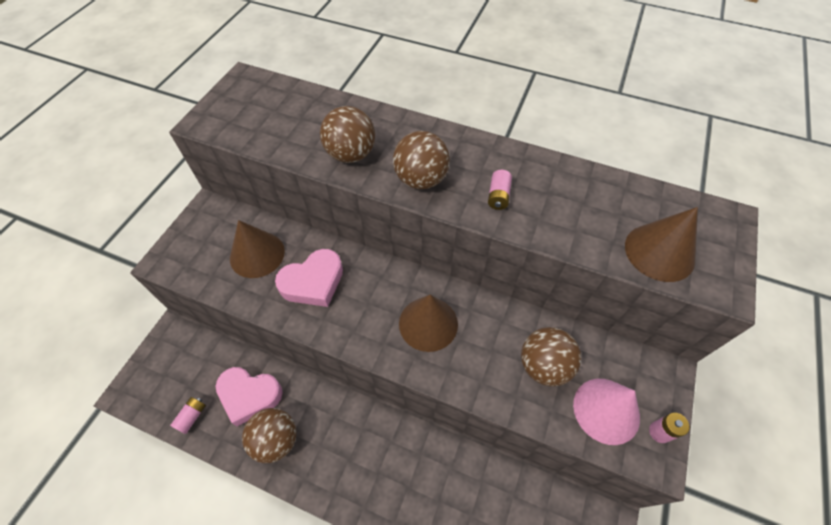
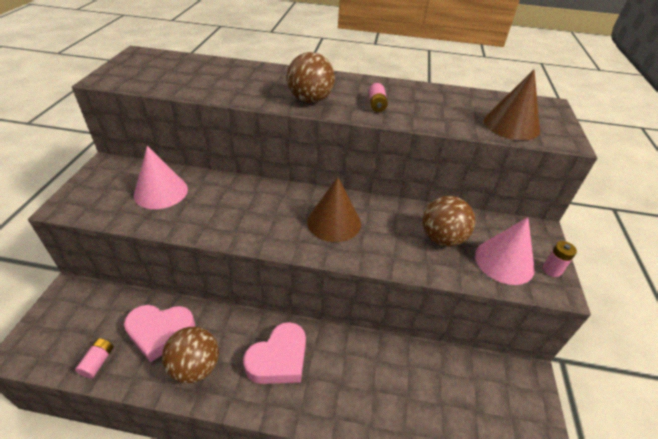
camera: 15 degrees left, 15 degrees down
brown cone [230,220,285,278] -> pink cone [134,146,188,209]
pink heart [275,249,343,307] -> pink heart moved to [243,322,306,384]
brown ball [320,106,375,163] -> none

